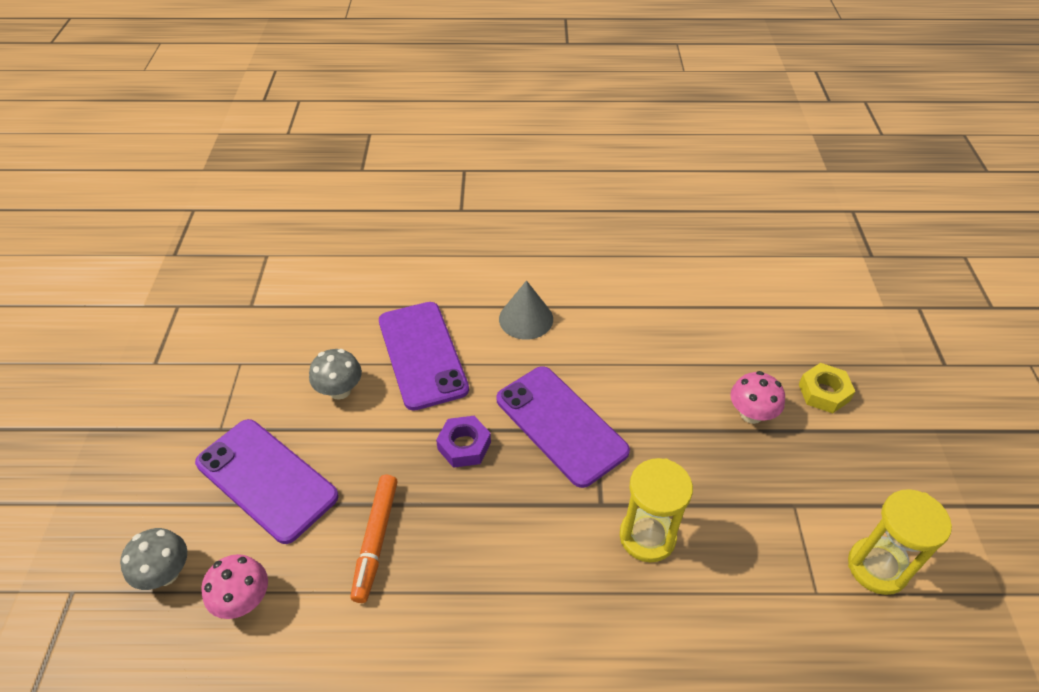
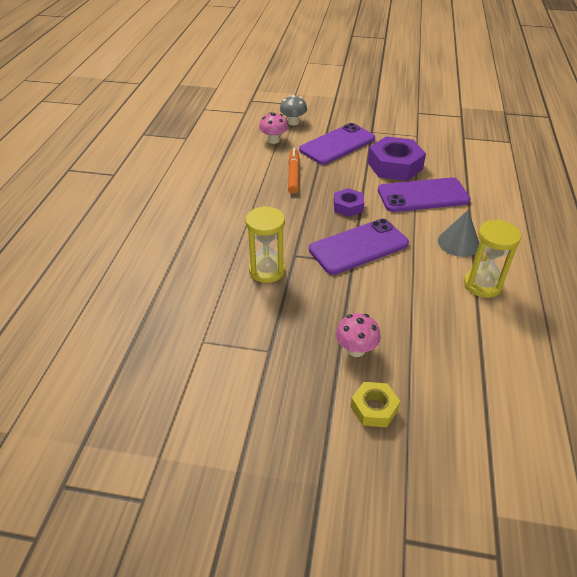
camera: 100 degrees right, 5 degrees down
grey mushroom [309,349,362,400] -> purple nut [368,137,426,181]
orange marker [350,475,398,603] -> orange marker turned 75 degrees clockwise [288,148,300,194]
yellow hourglass [848,489,952,595] -> yellow hourglass moved to [464,220,521,298]

